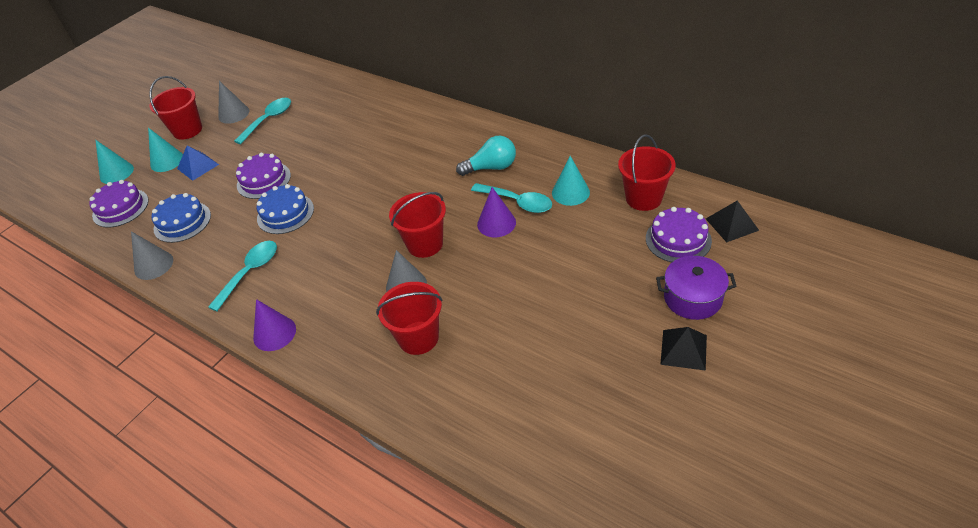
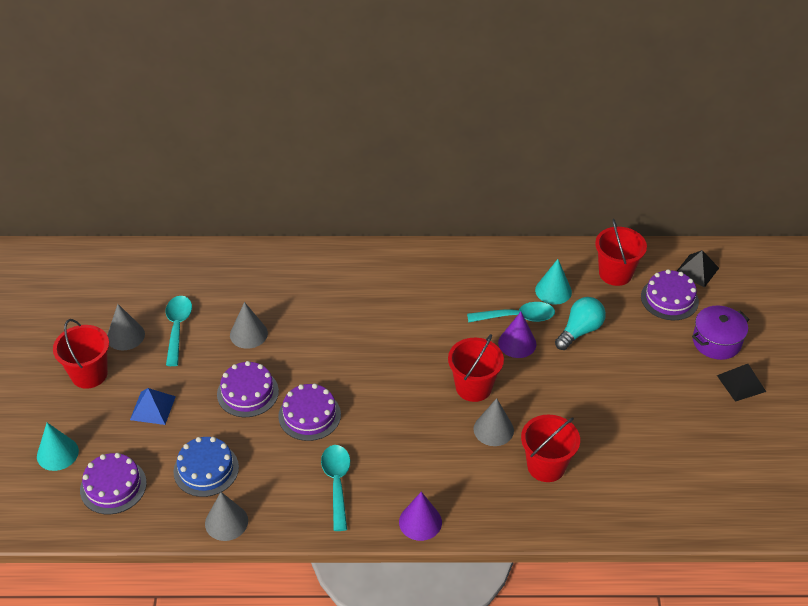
camera: 40 degrees left, 0 degrees up
turquoise cone [148,128,183,172] -> none
blue cake [257,184,314,234] -> purple cake [278,384,341,441]
turquoise light bulb [456,136,516,176] -> turquoise light bulb moved to [555,297,606,350]
none -> grey cone [230,302,268,349]

